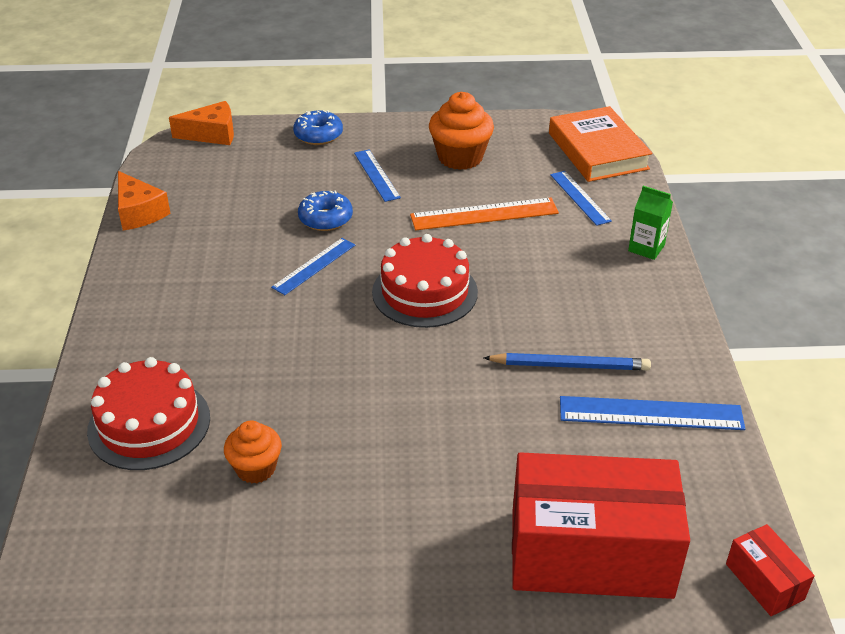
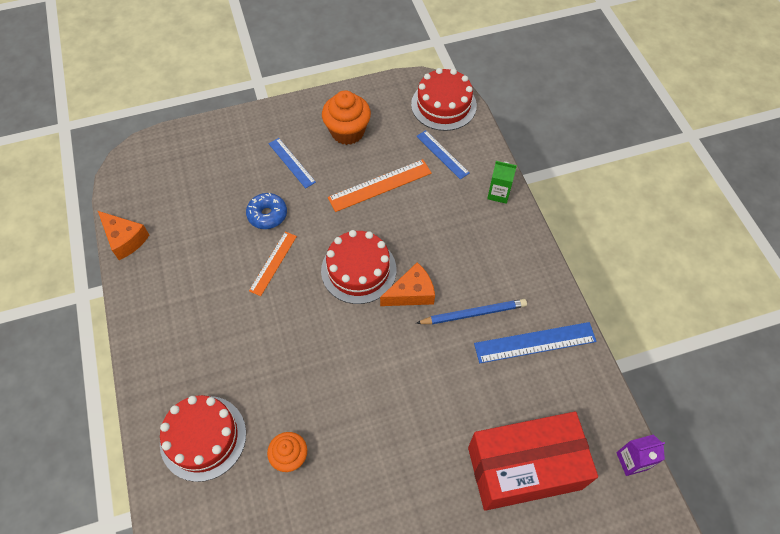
camera: 15 degrees left, 20 degrees up
orange cheese [169,101,234,145] -> orange cheese moved to [380,262,435,306]
blue ruler [271,238,355,295] -> orange ruler [249,231,297,296]
blue donut [293,110,343,145] -> none
orange book [549,106,653,182] -> red cake [411,68,477,131]
red box [726,524,815,616] -> purple carton [616,434,665,476]

